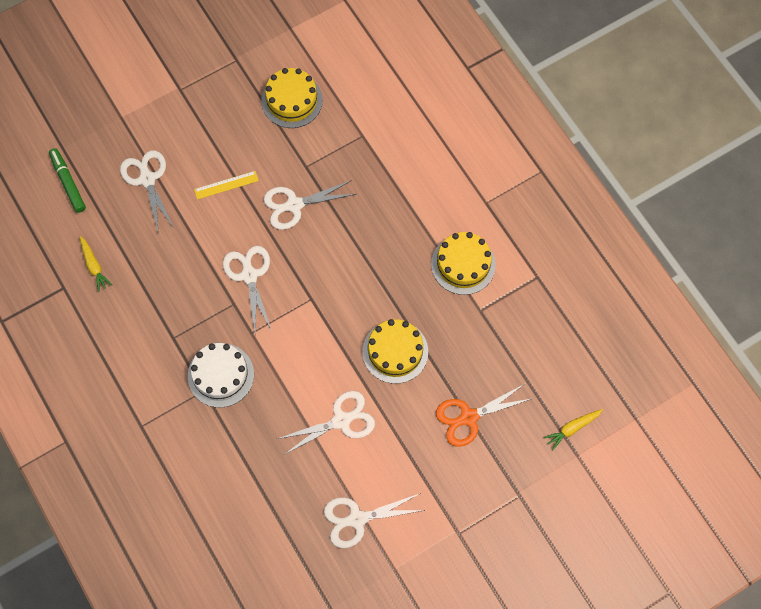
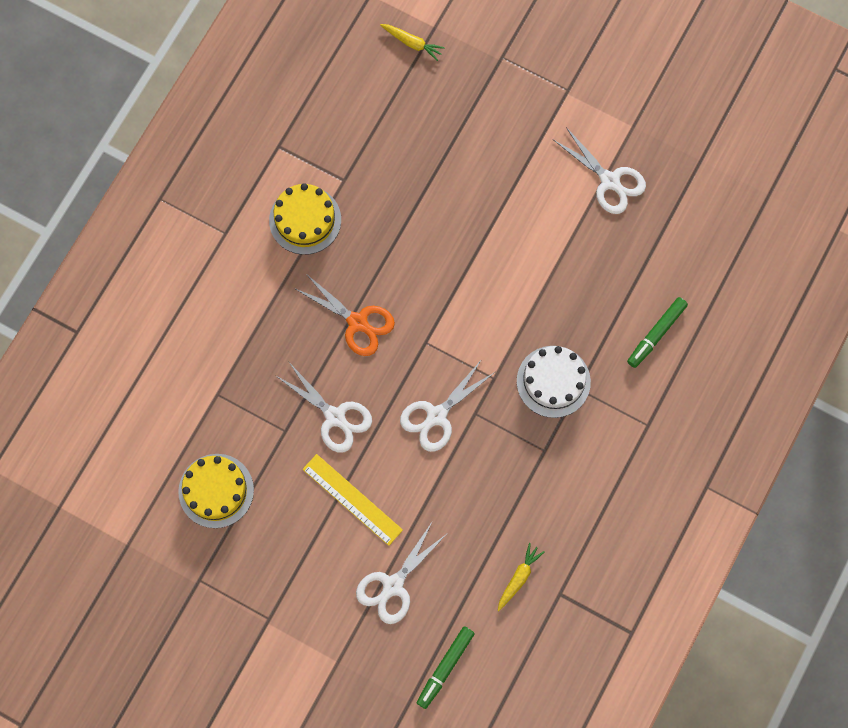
camera: 120 degrees left, 5 degrees up
yellow ruler [194,171,259,200] -> yellow ruler [302,454,403,546], size x1.52
white scissors [277,391,375,455] -> none
yellow cake [363,319,428,384] -> none
orange scissors [436,384,531,447] -> orange scissors moved to [294,274,395,356]
none -> green marker [627,297,688,368]

